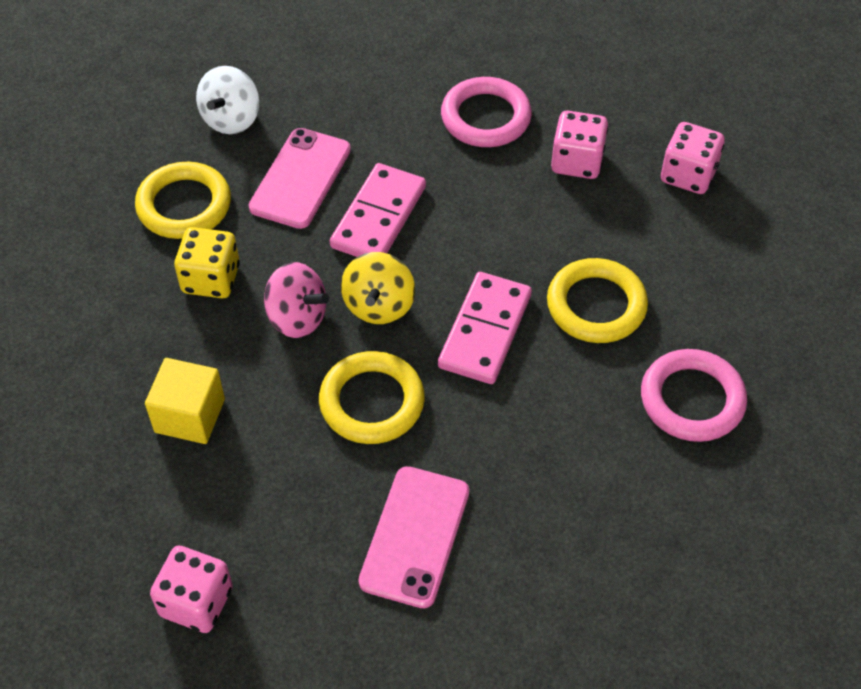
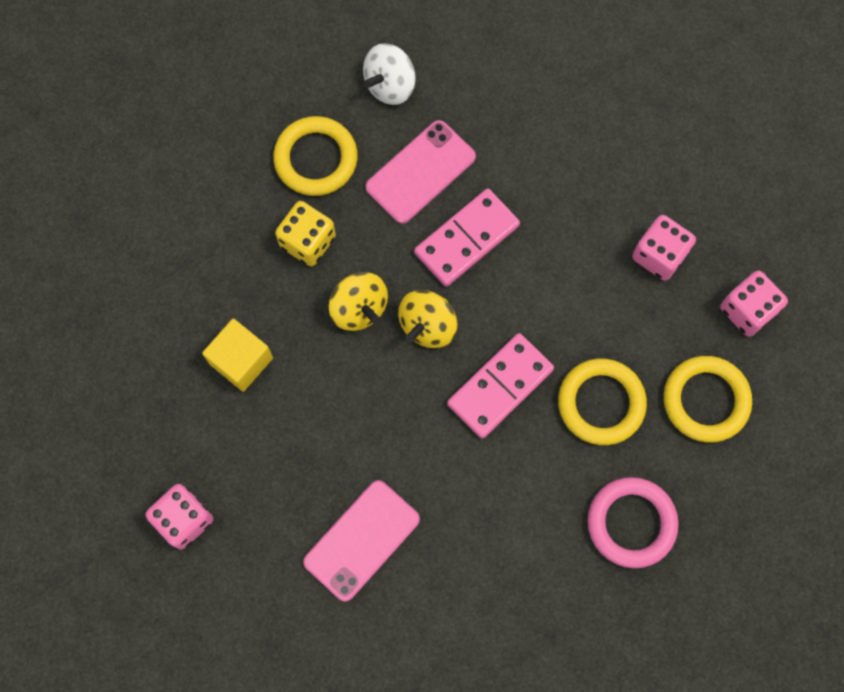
camera: 25 degrees right, 20 degrees up
pink spinning top [264,262,329,338] -> yellow spinning top [329,272,388,331]
yellow ring [319,351,425,444] -> yellow ring moved to [664,356,752,443]
pink ring [441,77,532,147] -> none

